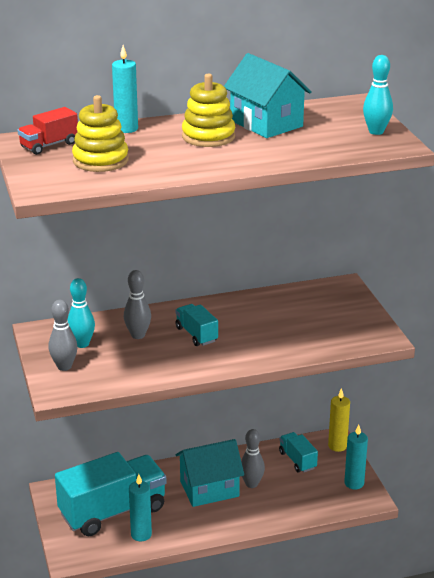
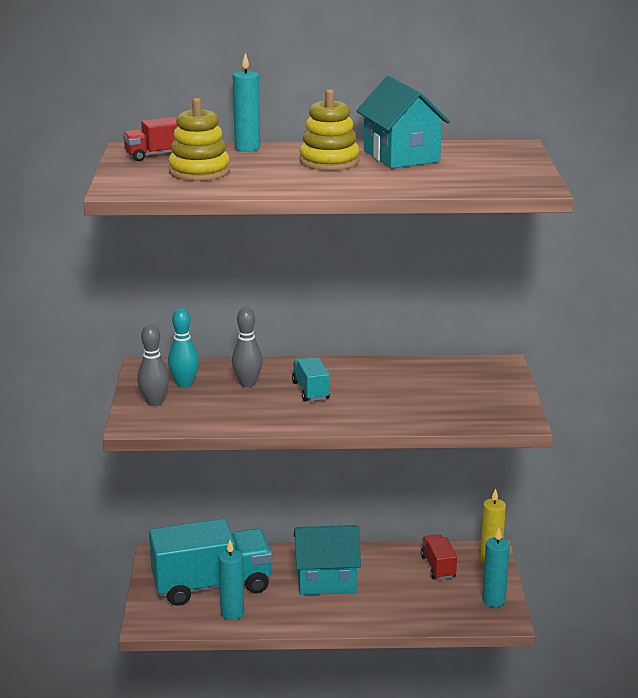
camera: 15 degrees right, 5 degrees down
grey bowling pin [241,429,265,488] -> none
turquoise truck [279,432,318,473] -> red truck [421,534,457,580]
turquoise bowling pin [363,55,393,135] -> none

